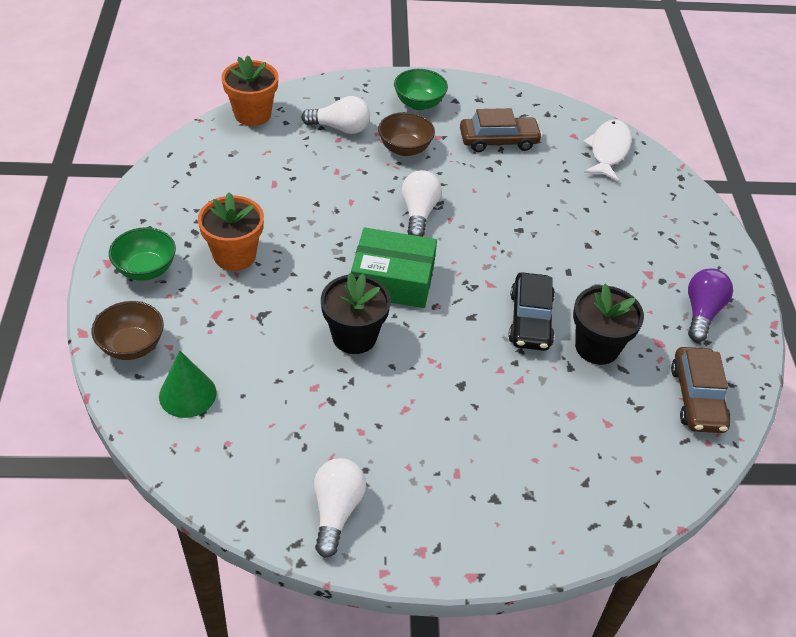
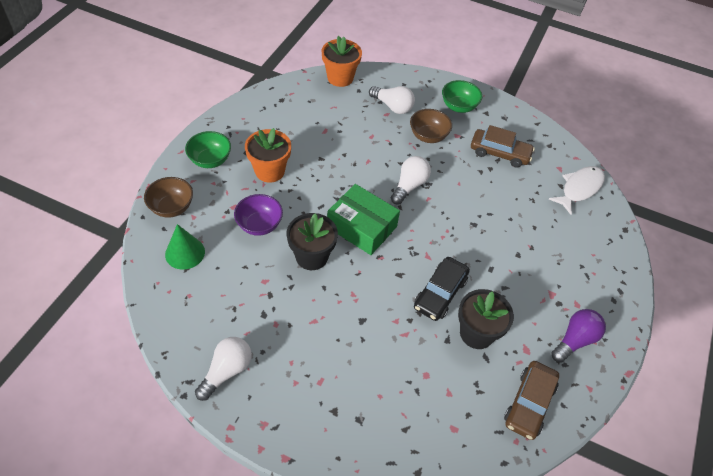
camera: 25 degrees right, 5 degrees up
none -> purple bowl [234,194,283,236]

